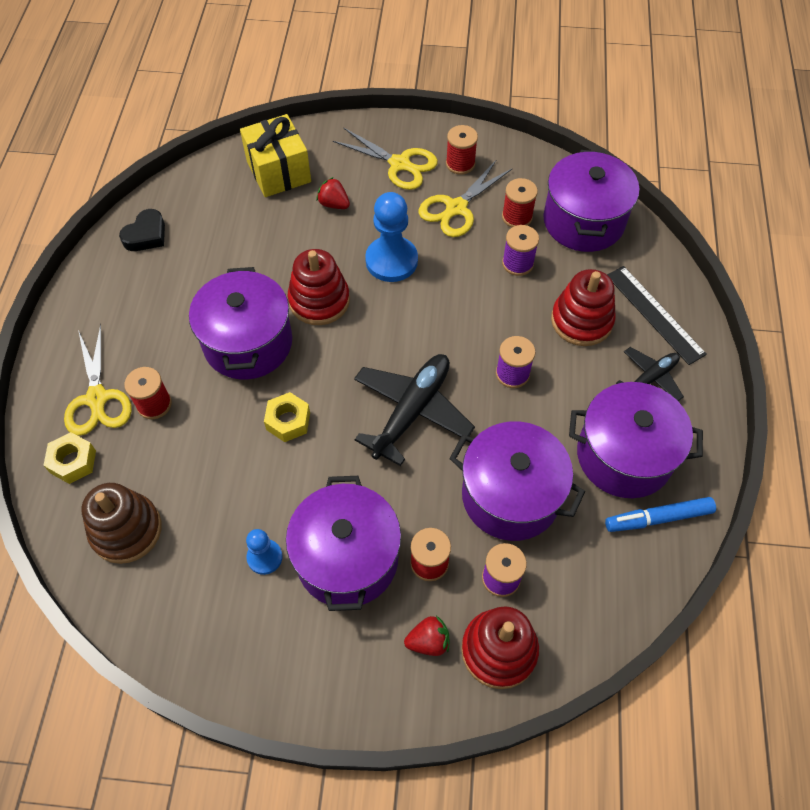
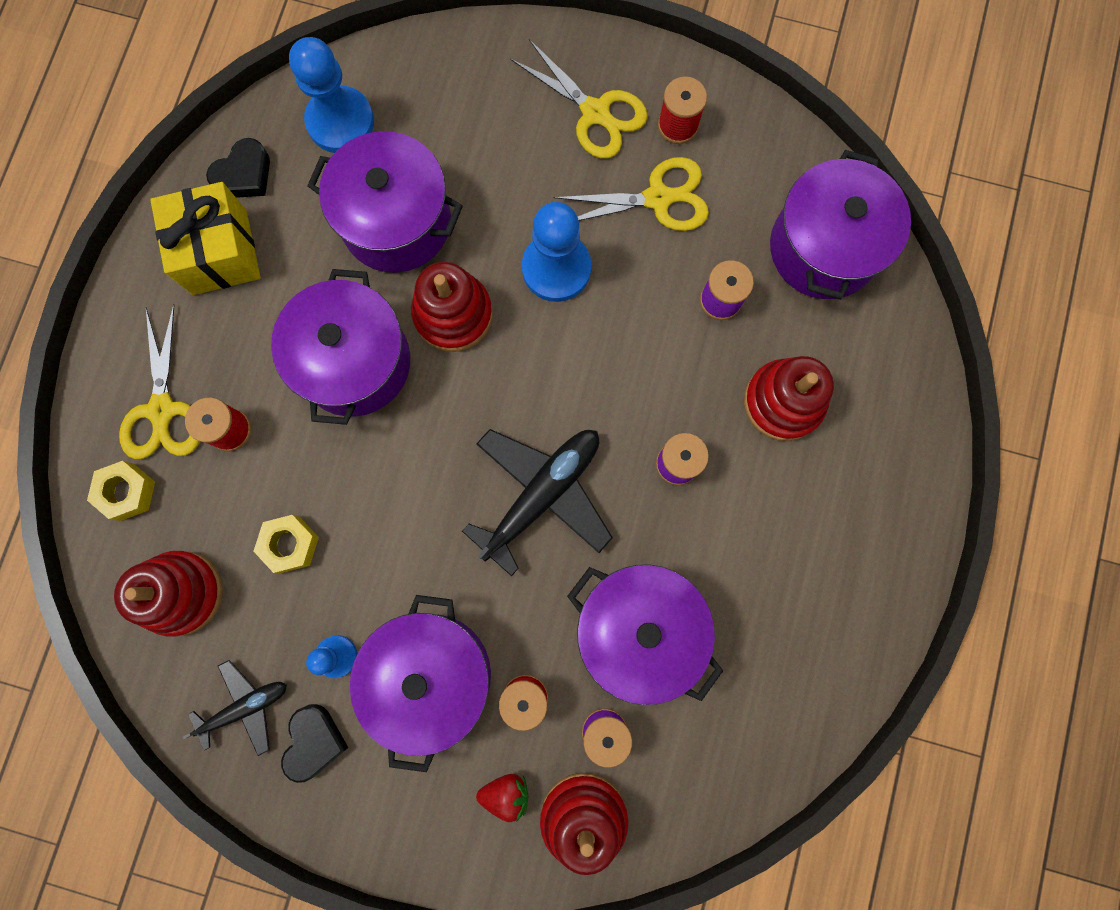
camera: 10 degrees right, 20 degrees up
brown stacking toy [82,483,162,564] -> red stacking toy [114,551,223,637]
yellow gift [240,114,311,197] -> yellow gift moved to [150,182,261,295]
yellow nut [264,392,310,442] -> yellow nut moved to [253,515,319,573]
red strawberry [316,177,350,209] -> none
yellow scissors [419,160,512,237] -> yellow scissors turned 150 degrees counterclockwise [554,157,709,231]
red spool [502,178,538,227] -> none
purple pot [569,382,703,498] -> purple pot moved to [307,131,463,273]
blue marker [605,497,716,532] -> none
black ruler [607,266,707,365] -> none
black plane [616,347,684,401] -> black plane moved to [183,660,287,756]
none -> black heart [281,704,349,783]
none -> blue pawn [289,37,374,153]

